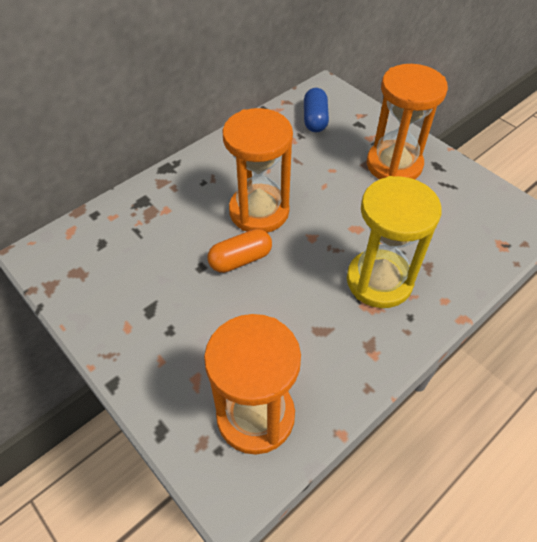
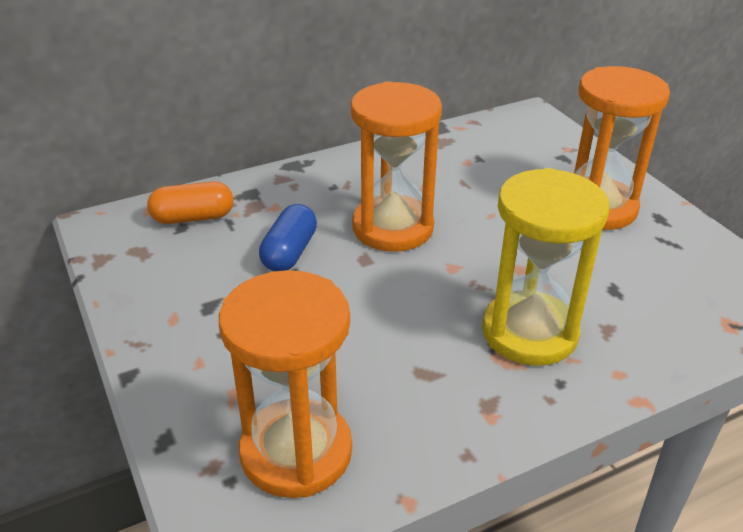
camera: 15 degrees right, 15 degrees down
orange capsule [207,229,272,273] -> orange capsule moved to [147,181,233,224]
blue capsule [304,88,329,132] -> blue capsule moved to [259,204,317,271]

